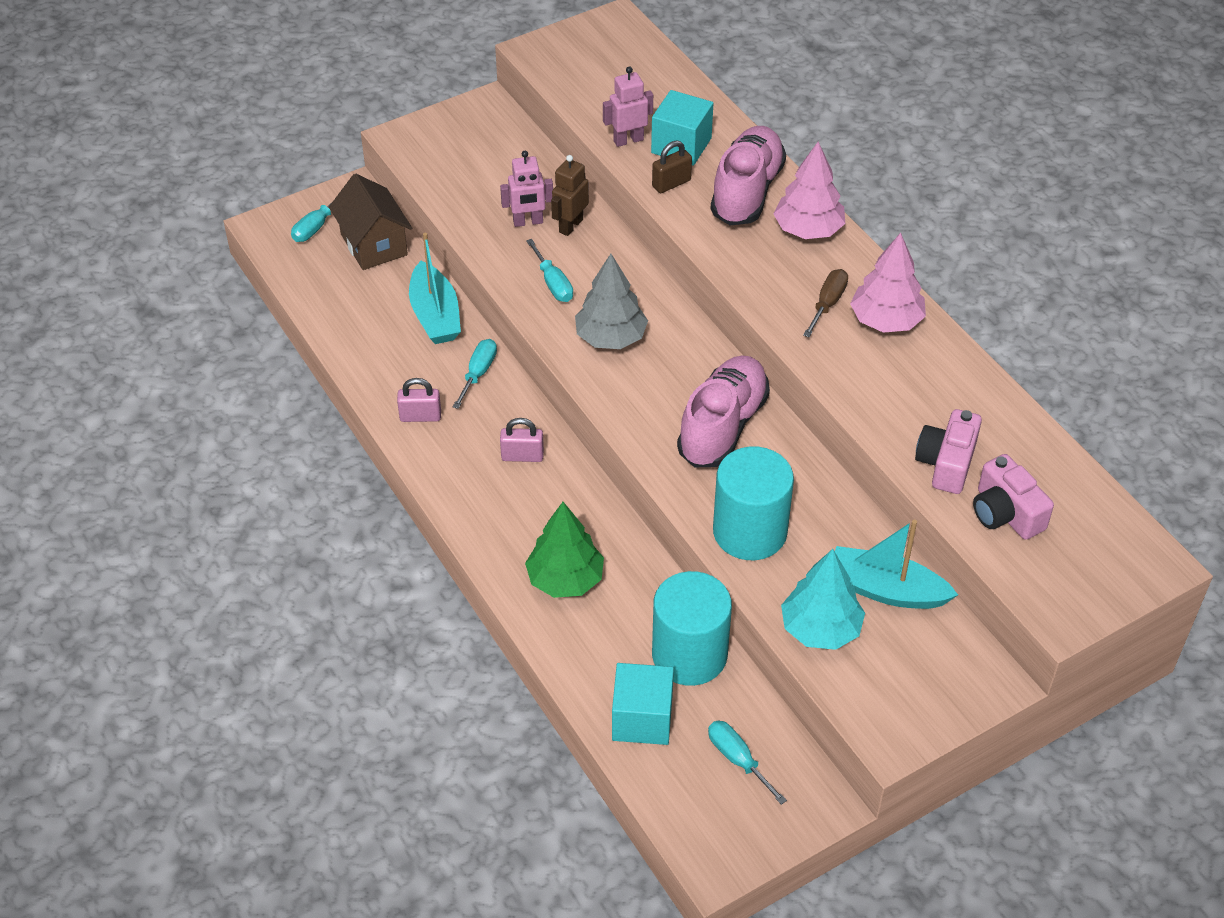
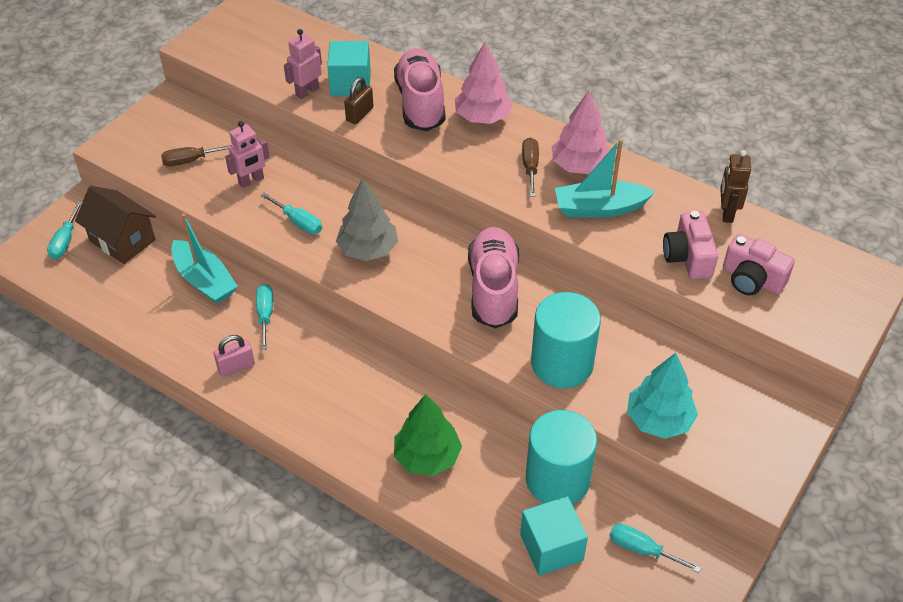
camera: 25 degrees left, 0 degrees up
pink padlock [500,418,544,462] -> none
brown robot [551,155,589,236] -> brown robot moved to [720,150,751,223]
turquoise boat [835,520,958,609] -> turquoise boat moved to [555,139,655,218]
none -> brown screwdriver [161,145,231,166]

